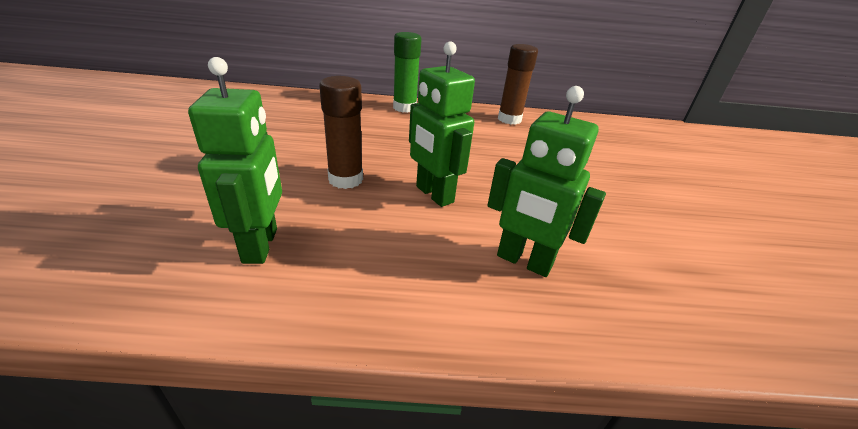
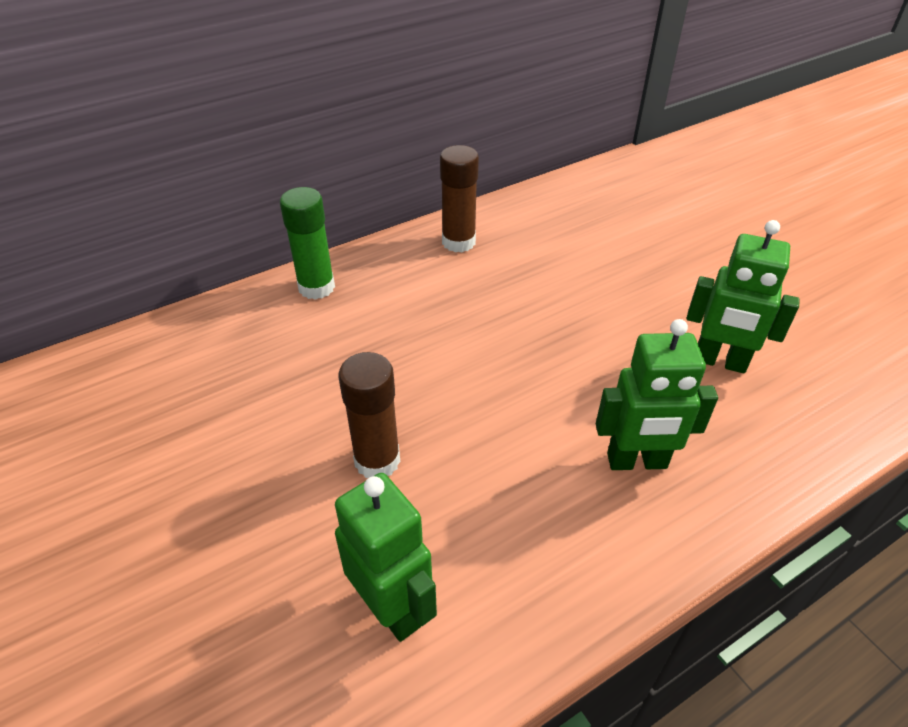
camera: 30 degrees left, 10 degrees up
green robot [409,41,475,207] -> green robot moved to [687,220,800,373]

